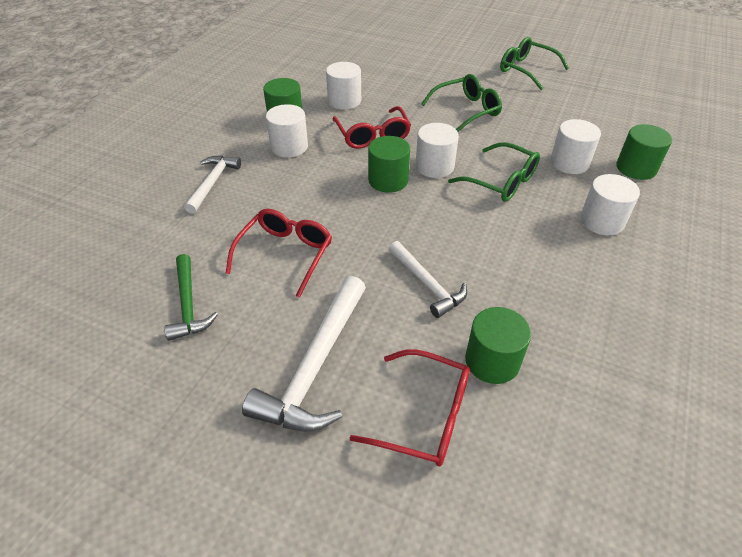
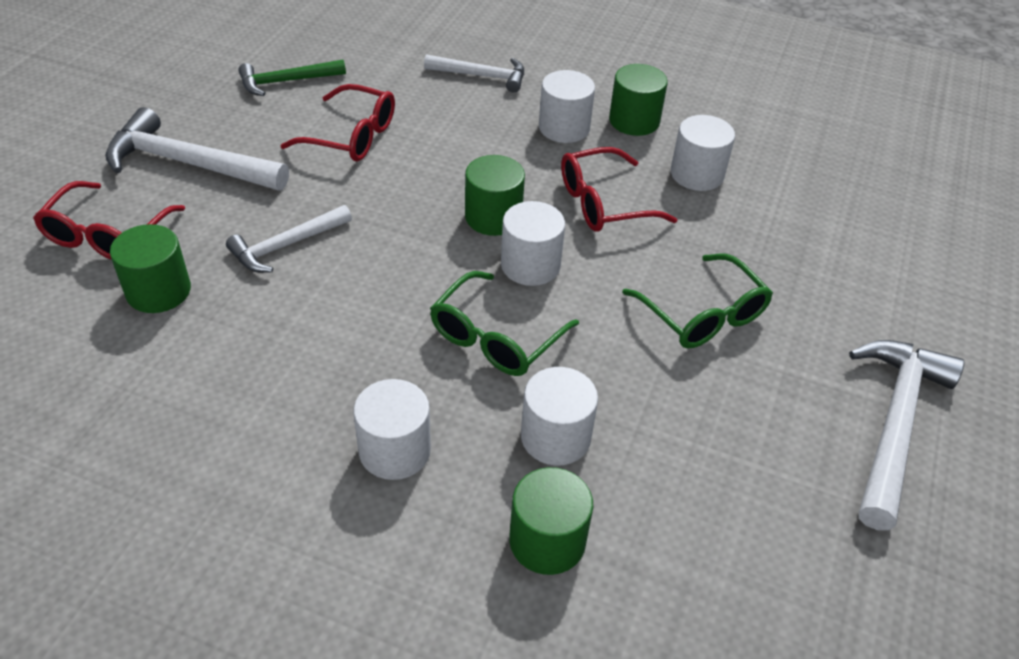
camera: 85 degrees right, 0 degrees up
green glasses [500,37,569,90] -> white hammer [849,340,964,530]

